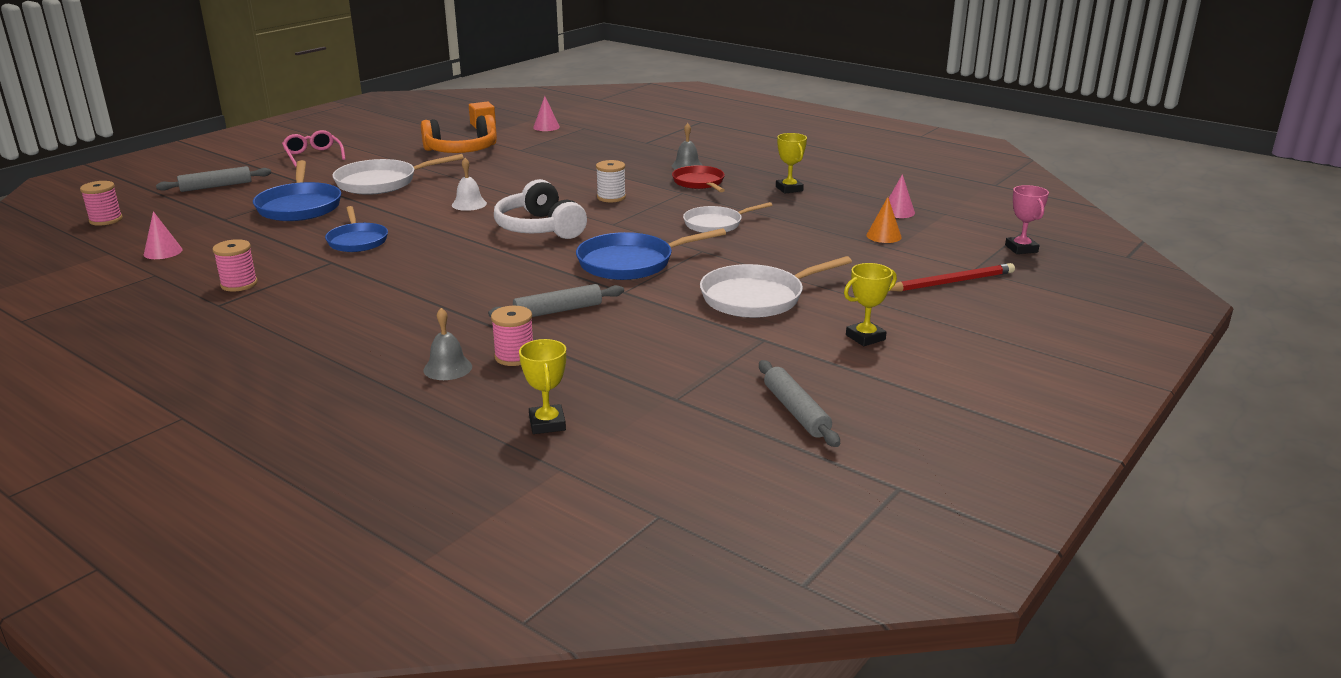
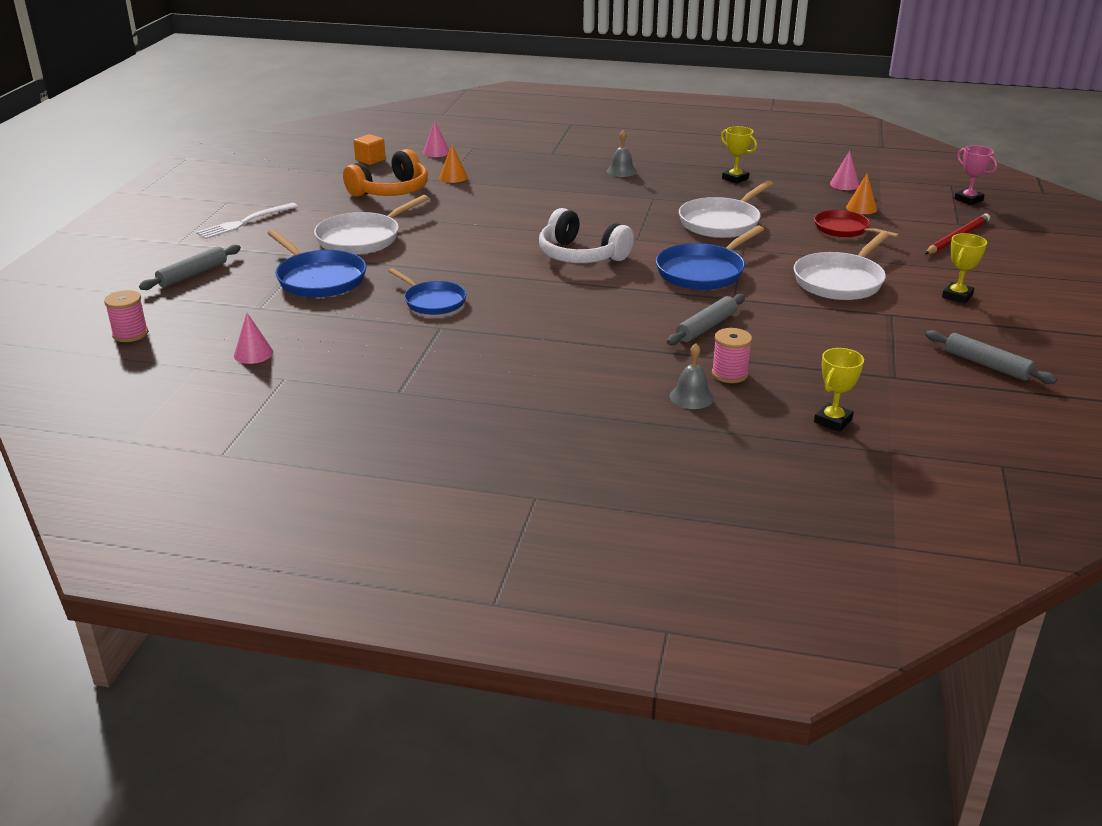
camera: 25 degrees left, 5 degrees up
pink spool [213,239,258,292] -> none
pink glasses [282,130,345,167] -> white fork [196,203,298,239]
white bell [452,158,487,211] -> none
yellow trophy [519,339,566,434] -> yellow trophy turned 75 degrees clockwise [814,348,864,432]
white spool [596,160,626,202] -> none
red pan [672,166,725,192] -> red pan moved to [814,210,899,238]
white pan [683,202,772,233] -> white pan [679,180,773,238], size x1.50
none -> orange cone [439,145,468,183]

